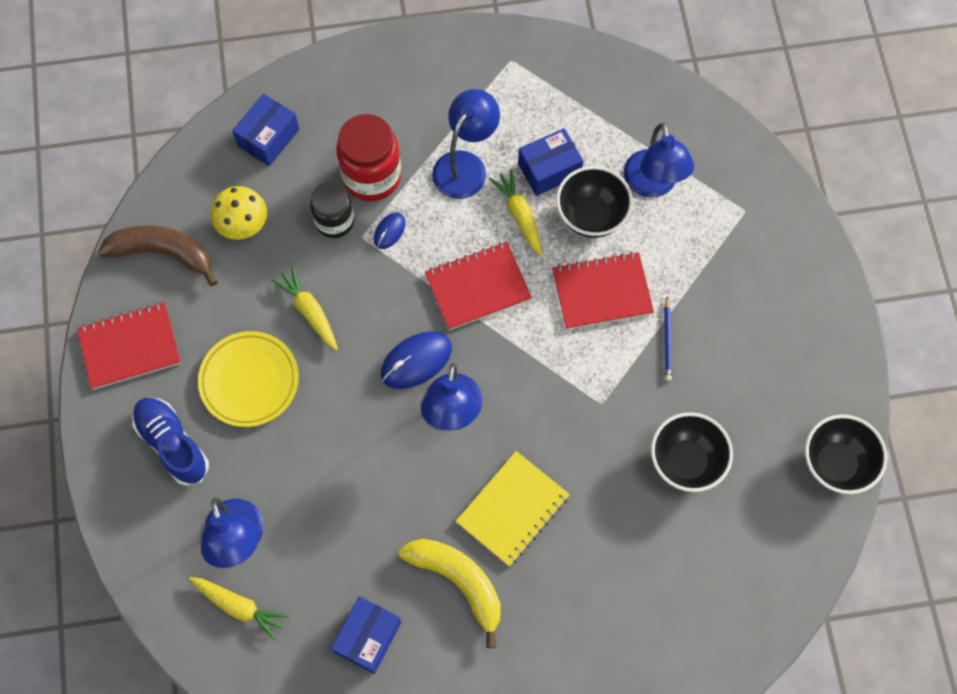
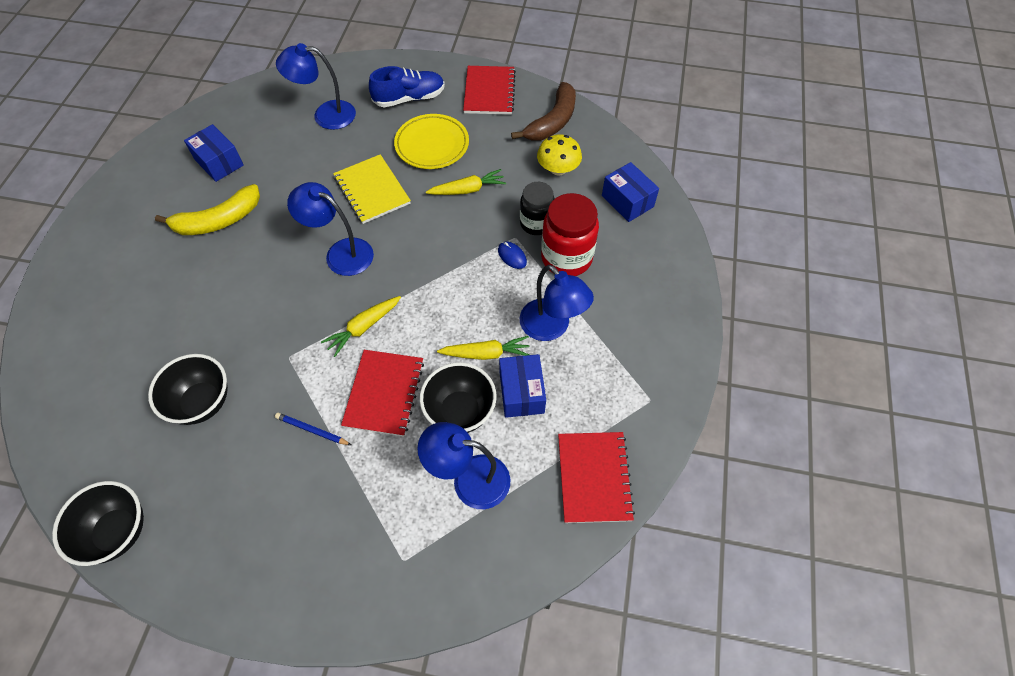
camera: 110 degrees right, 10 degrees down
yellow carrot [189,577,290,641] -> yellow carrot moved to [321,296,401,357]
blue mouse [381,331,452,389] -> none
red notebook [425,242,532,330] -> red notebook moved to [558,432,635,523]
yellow notebook [456,451,570,566] -> yellow notebook moved to [333,154,411,224]

